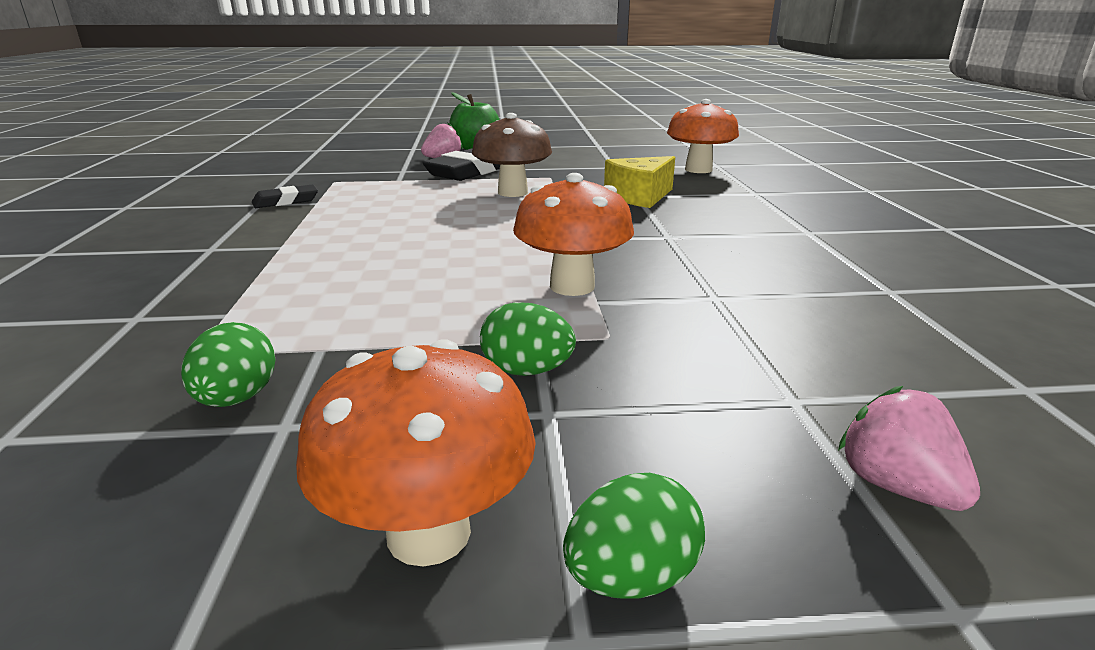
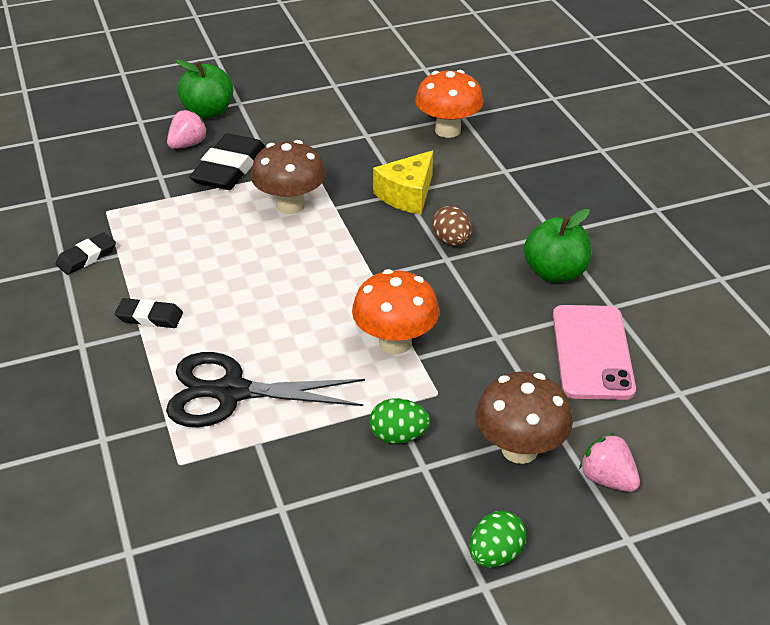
camera: 15 degrees left, 15 degrees up
green egg [181,322,276,407] -> none
orange mushroom [296,339,536,567] -> none
none -> black eraser [115,298,183,328]
none -> black scissors [166,352,365,427]
none -> brown egg [432,206,472,246]
none -> brown mushroom [475,372,573,464]
none -> green apple [524,209,591,283]
none -> pink phone [553,305,636,400]

